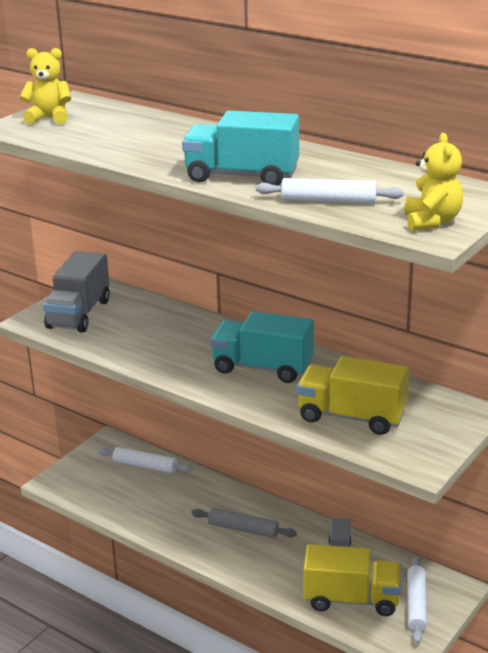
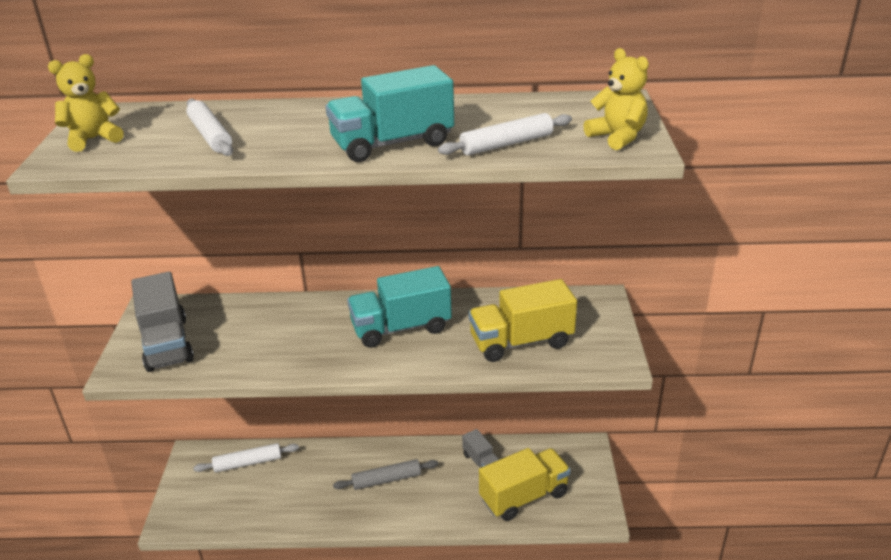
camera: 35 degrees left, 5 degrees up
white rolling pin [407,556,427,644] -> white rolling pin moved to [186,99,233,156]

